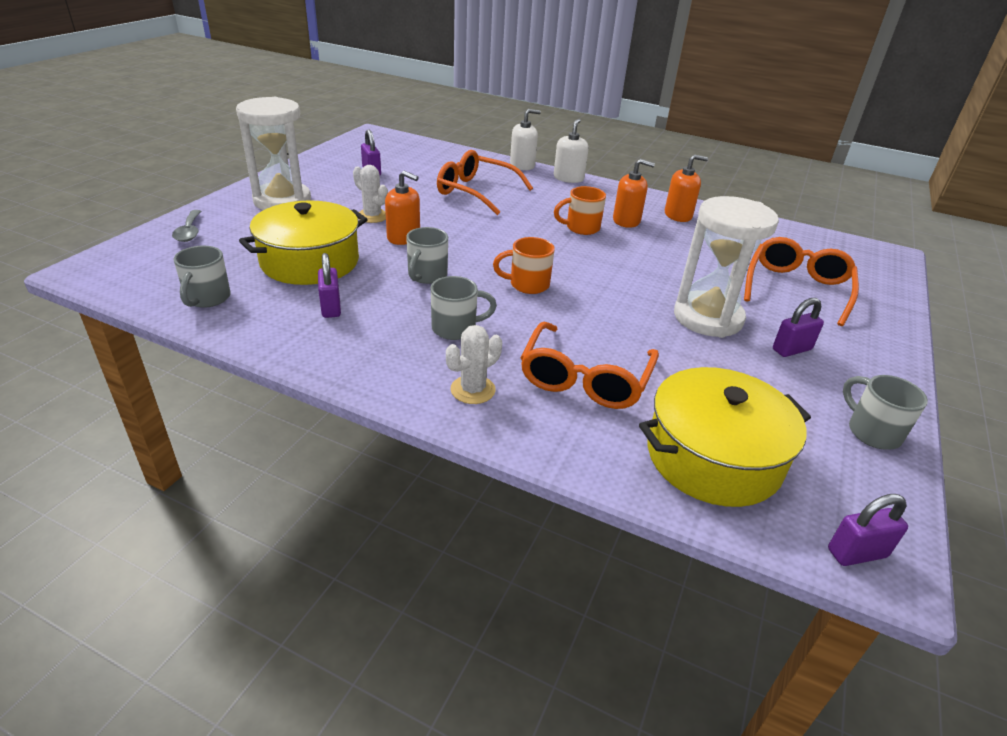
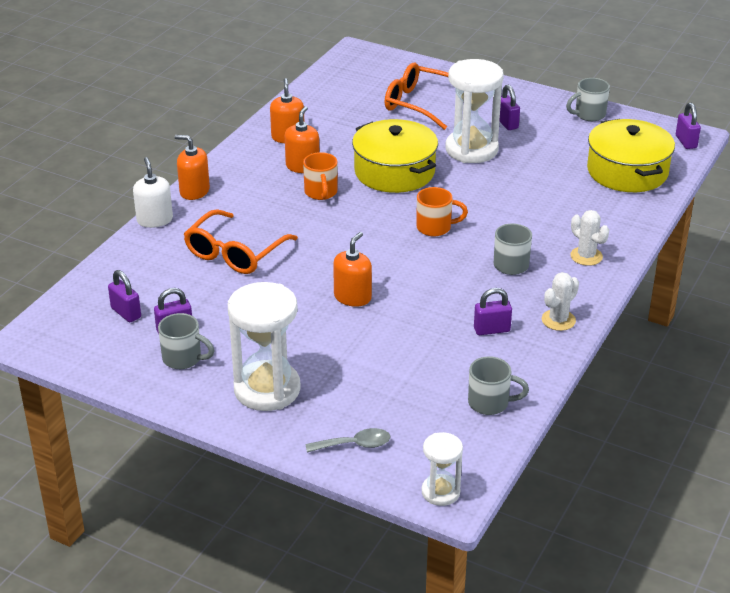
camera: 85 degrees left, 0 degrees up
yellow pot [239,200,368,285] -> yellow pot moved to [352,119,438,193]
white cactus [353,165,388,223] -> white cactus moved to [542,272,579,331]
grey mug [406,227,448,284] -> grey mug moved to [158,313,215,369]
orange mug [493,237,555,294] -> orange mug turned 90 degrees counterclockwise [416,187,468,236]
orange glasses [521,322,659,409] -> none
white soap dispenser [554,119,589,183] -> orange soap dispenser [175,135,210,200]
none -> purple padlock [108,270,141,322]
none -> white hourglass [422,432,463,506]

